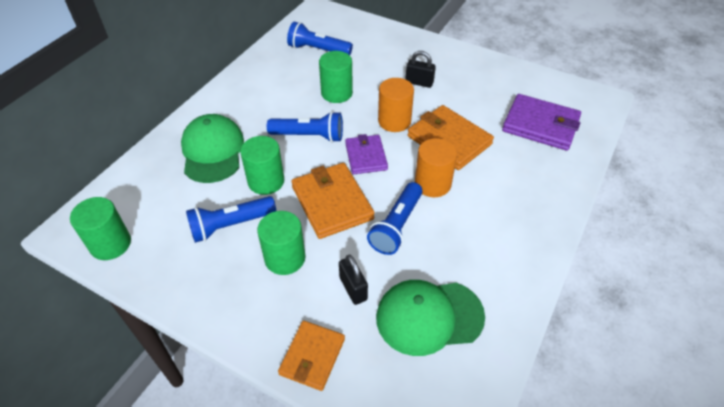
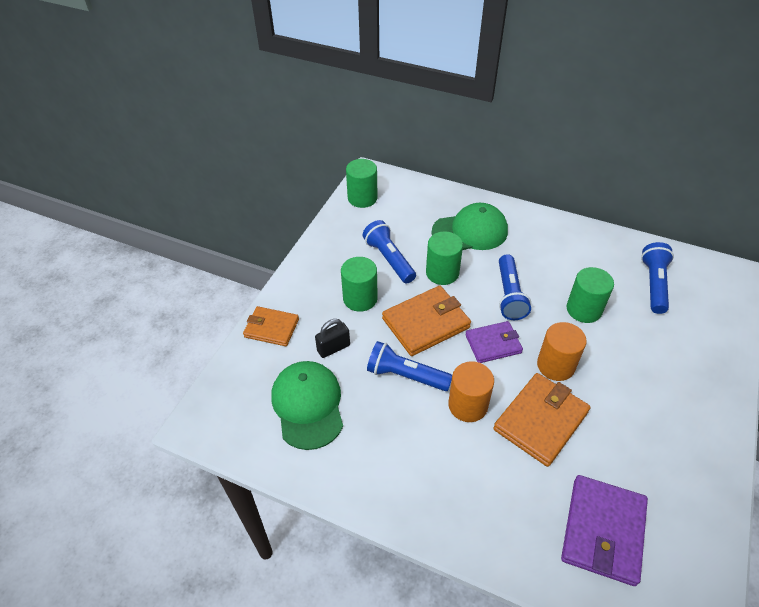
camera: 85 degrees right, 0 degrees up
black padlock [405,51,436,88] -> none

